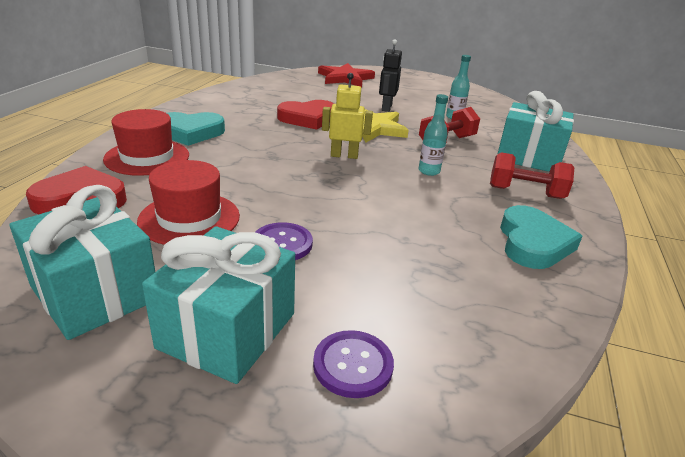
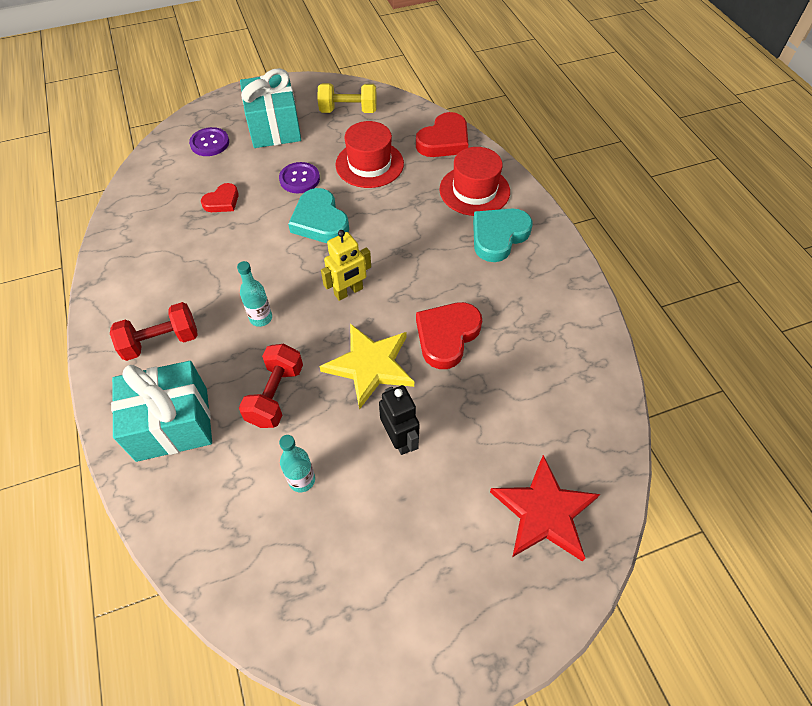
camera: 145 degrees right, 25 degrees up
turquoise gift [10,185,155,340] -> yellow dumbbell [318,83,377,113]
turquoise heart [500,205,582,269] -> turquoise heart moved to [288,188,349,243]
none -> red heart [201,183,239,212]

